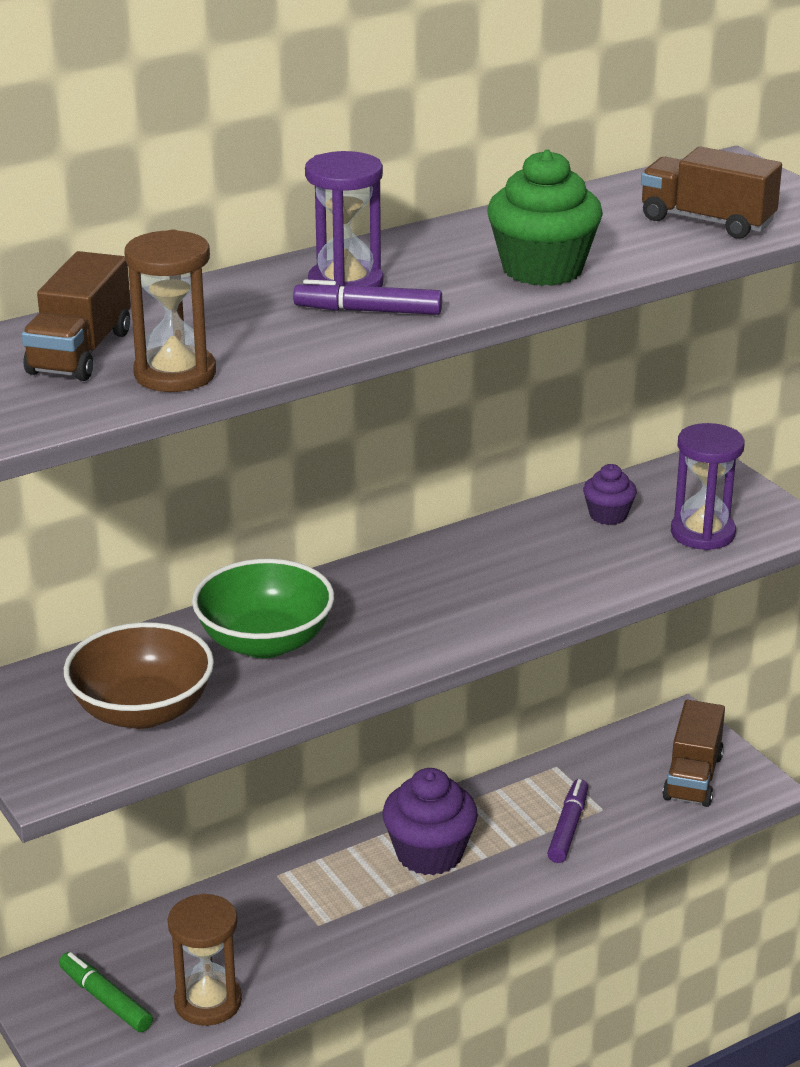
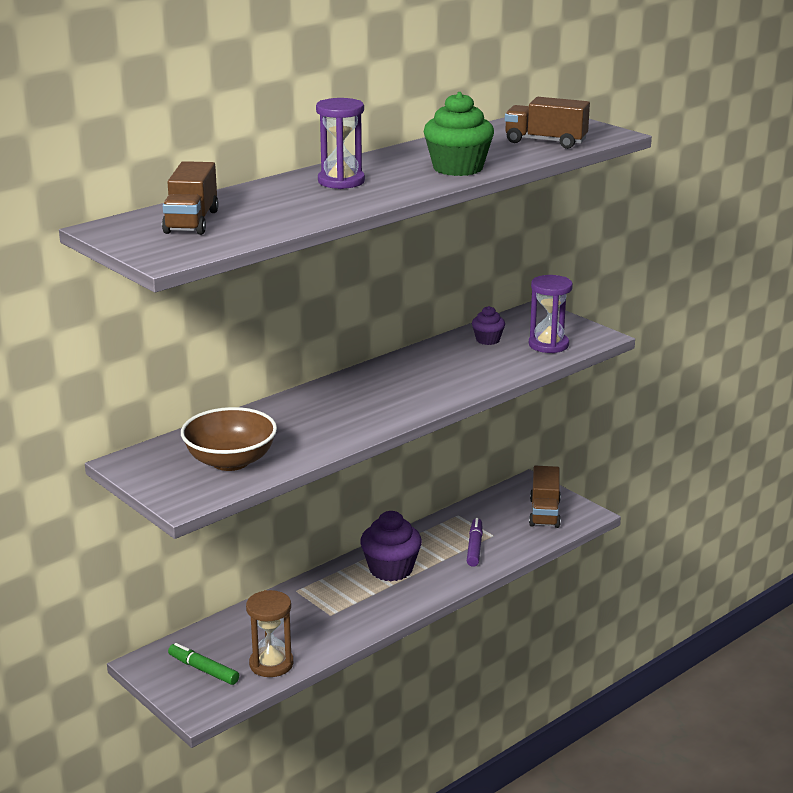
camera: 10 degrees left, 5 degrees down
brown hourglass [124,230,216,392] -> none
green bowl [192,559,334,658] -> none
purple marker [293,279,442,315] -> none

